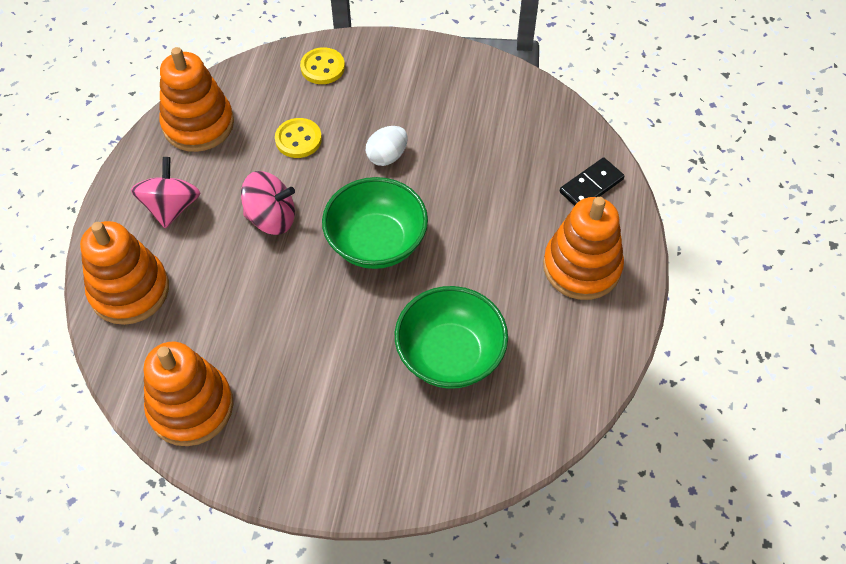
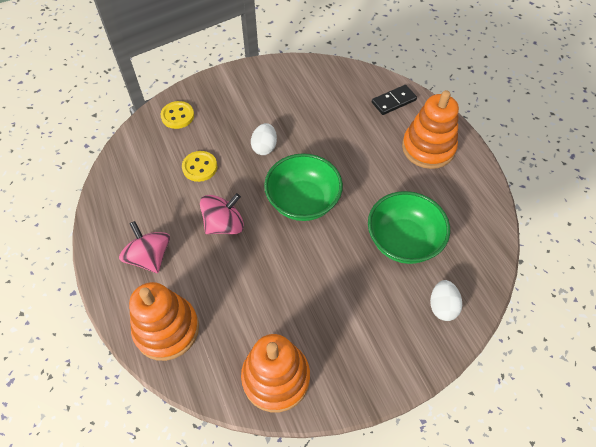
camera: 35 degrees left, 0 degrees up
orange stacking toy [159,47,234,152] -> none
black domino [560,158,624,206] -> black domino turned 45 degrees clockwise [372,85,417,115]
none -> white egg [430,280,462,321]

